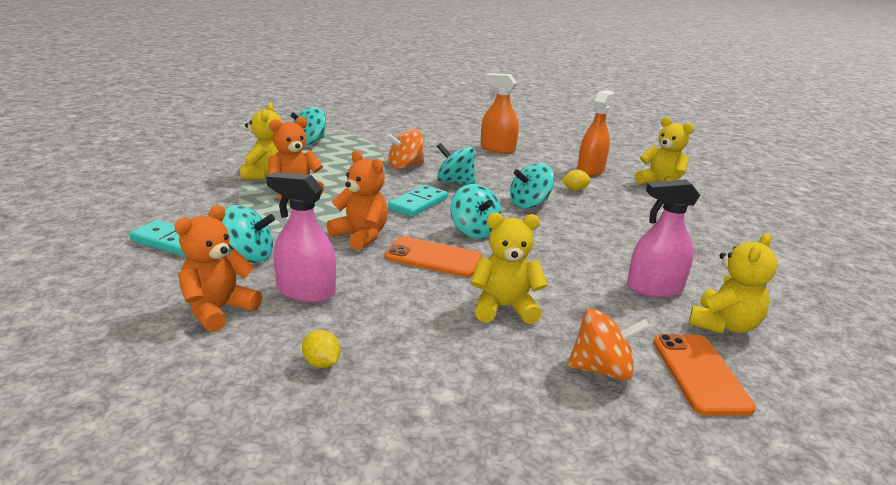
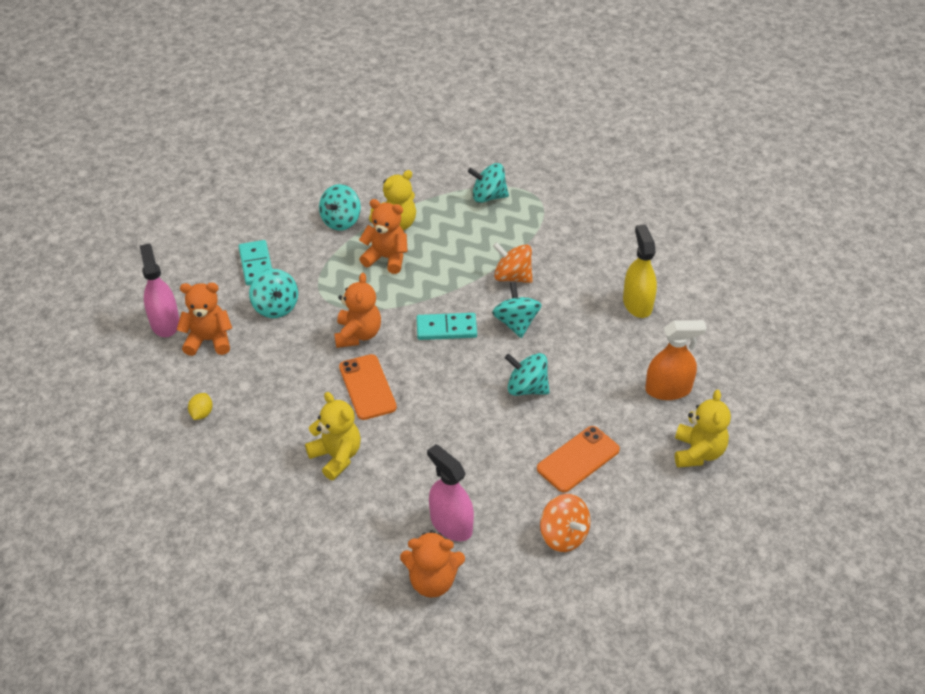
camera: 55 degrees right, 20 degrees up
pink spray bottle [266,172,336,303] -> pink spray bottle moved to [140,244,180,337]
turquoise spinning top [450,184,502,239] -> turquoise spinning top moved to [319,184,361,231]
orange spray bottle [480,73,519,154] -> yellow spray bottle [623,225,657,318]
yellow lemon [562,170,591,191] -> none
orange spinning top [567,308,650,381] -> orange spinning top moved to [540,494,590,552]
orange phone [653,334,756,416] -> orange phone moved to [537,426,620,492]
yellow teddy bear [689,233,777,334] -> orange teddy bear [400,530,465,598]

